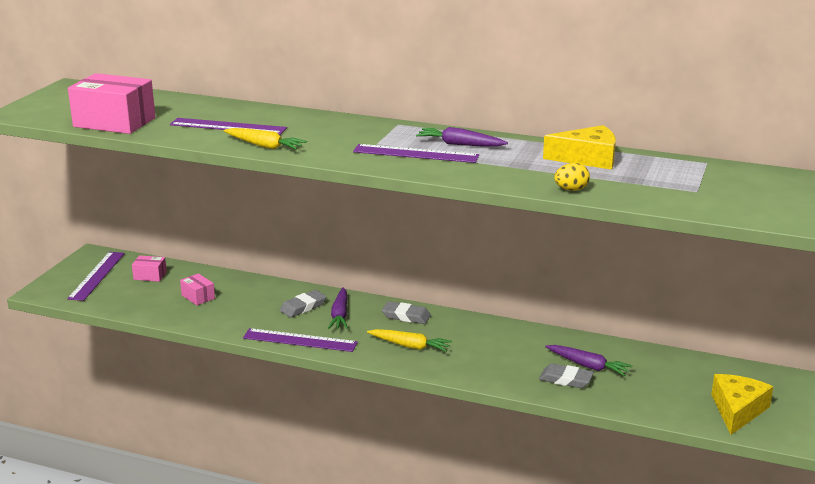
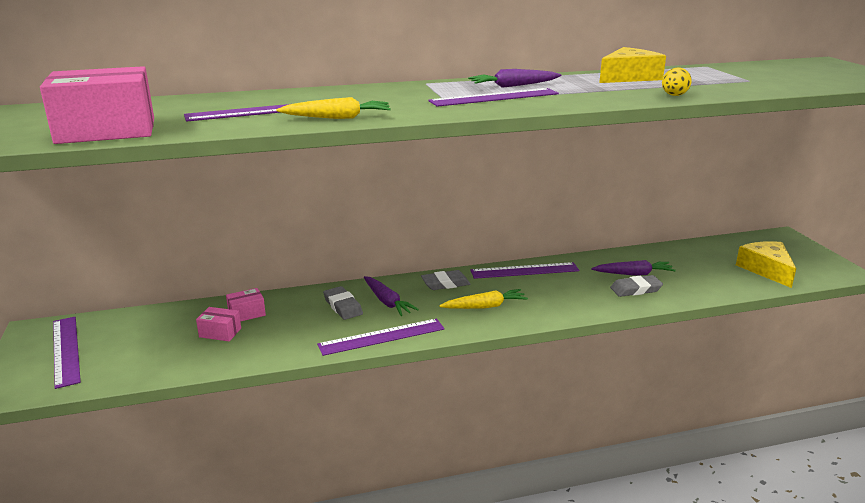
camera: 35 degrees left, 0 degrees up
pink box [132,255,167,282] -> pink box moved to [226,288,266,322]
grey eraser [280,290,327,318] -> grey eraser turned 45 degrees counterclockwise [323,286,363,320]
none -> purple ruler [470,262,579,279]

